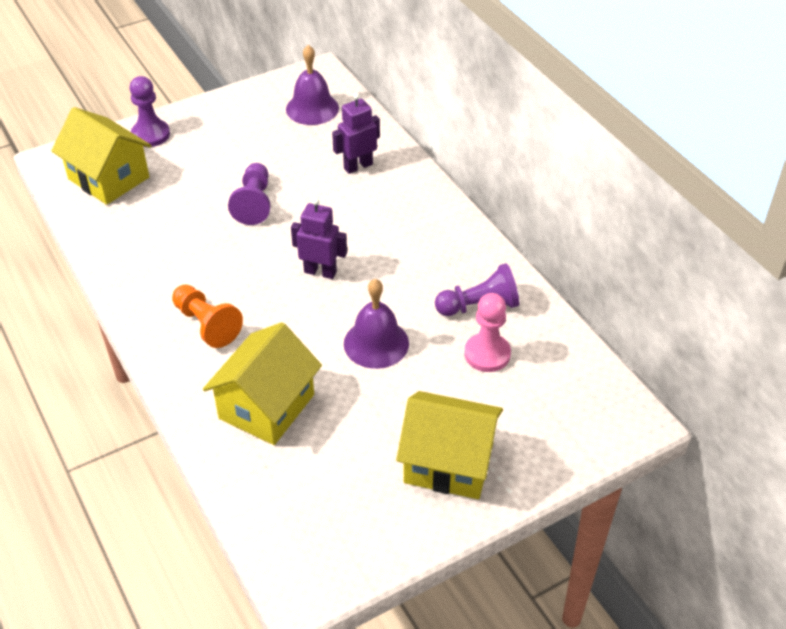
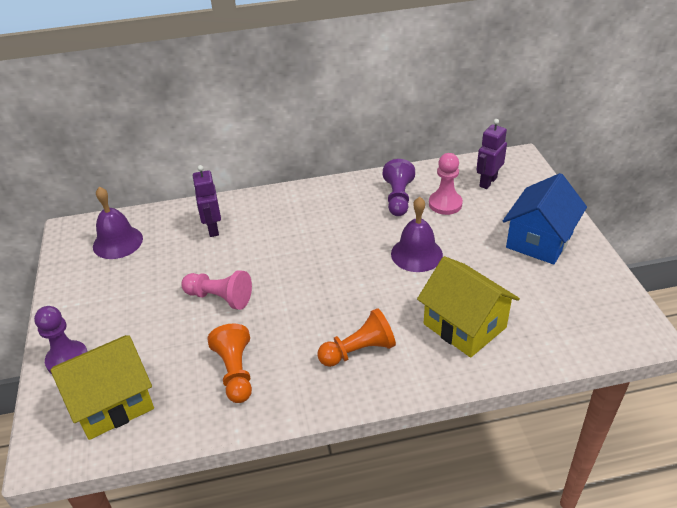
camera: 70 degrees left, 5 degrees down
purple pawn [228,163,271,225] -> pink pawn [181,270,252,310]
purple robot [291,198,347,279] -> purple robot moved to [476,119,507,189]
yellow house [396,391,503,499] -> blue house [503,173,587,265]
none -> orange pawn [207,324,252,403]

